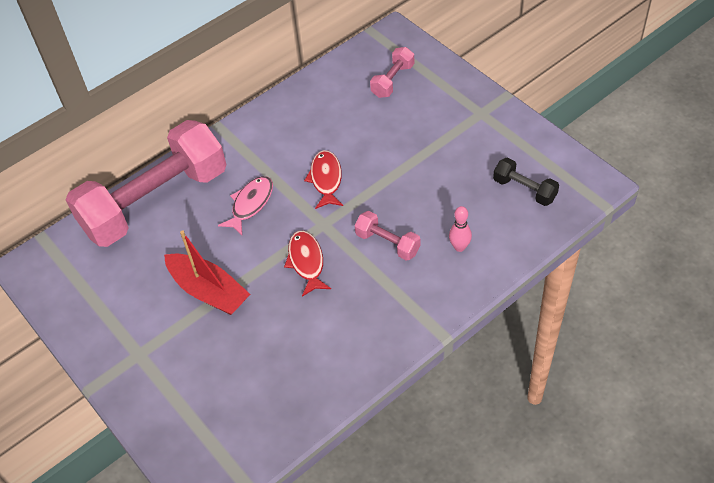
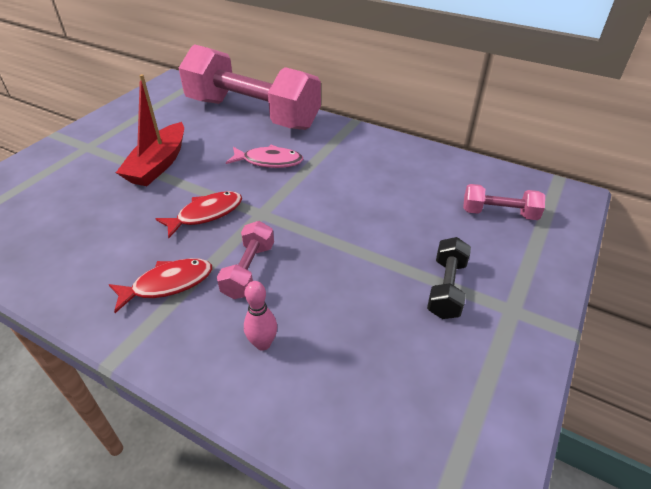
camera: 65 degrees right, 10 degrees down
red fish [304,150,343,209] -> red fish moved to [109,258,212,313]
black dumbbell [493,157,559,206] -> black dumbbell moved to [427,237,471,319]

